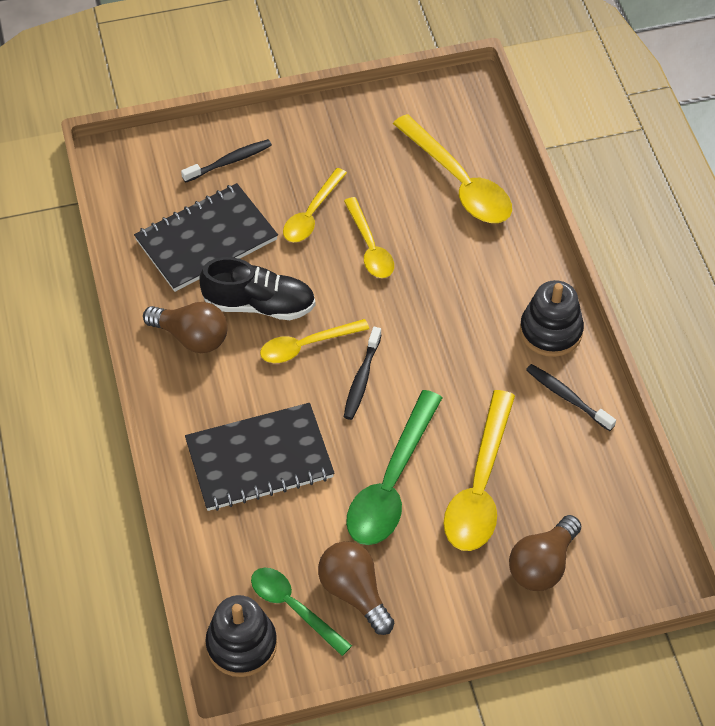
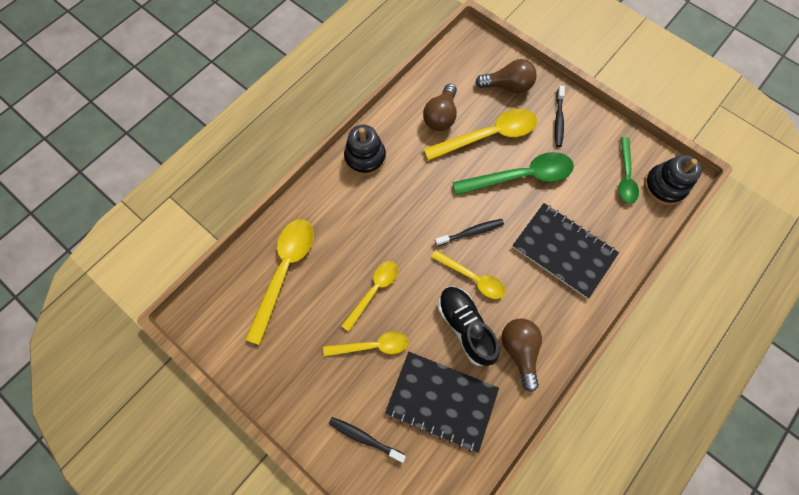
camera: 125 degrees left, 15 degrees up
brown light bulb [318,541,394,635] -> brown light bulb moved to [423,84,457,131]
black toothbrush [526,364,616,431] -> black toothbrush moved to [555,86,565,147]

